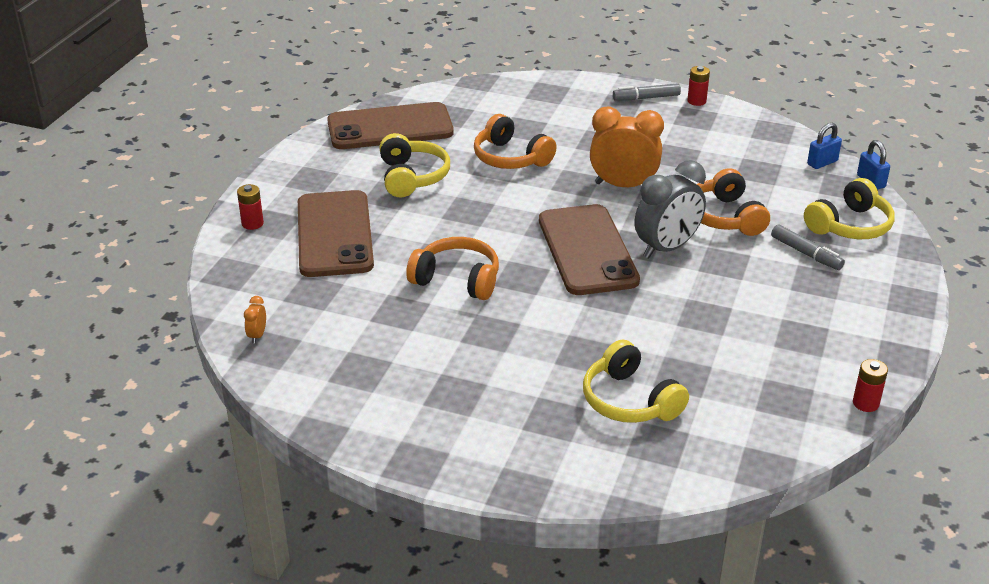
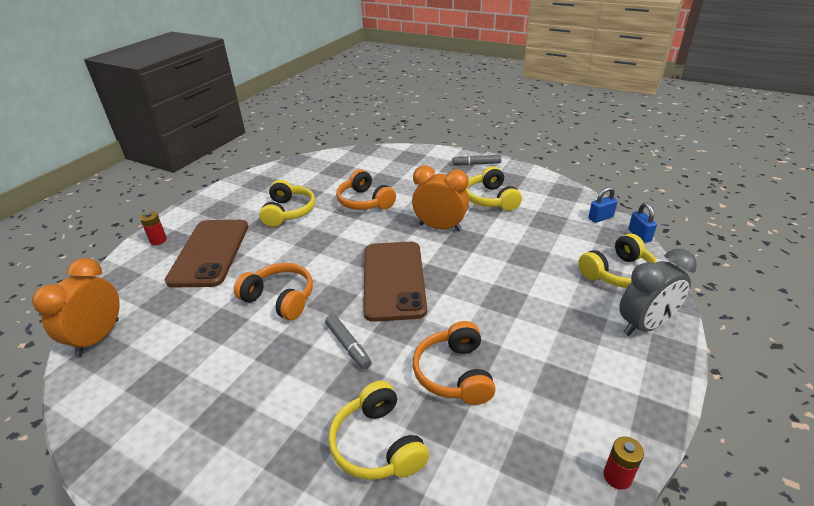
camera: 10 degrees right, 0 degrees up
orange clock [244,296,266,344] -> orange clock [32,258,120,357], size x2.42
brown phone [327,102,454,149] -> none
grey clock [634,160,706,259] -> grey clock moved to [619,249,696,336]
red battery [687,66,710,106] -> none
orange headphones [697,168,770,236] -> orange headphones moved to [413,321,496,405]
grey marker [771,225,845,270] -> grey marker moved to [325,314,372,369]
none -> yellow headphones [466,166,522,211]

